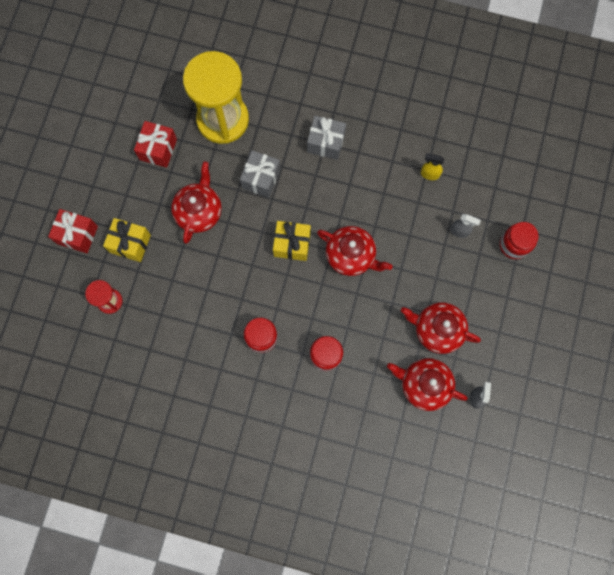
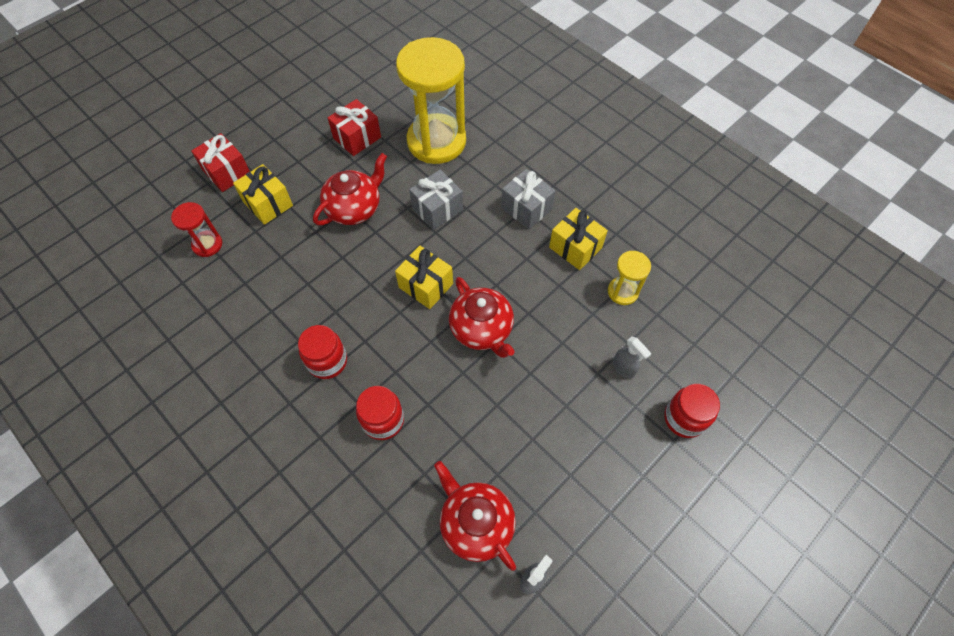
camera: 30 degrees right, 15 degrees down
red teapot [401,302,481,354] -> none
yellow spray bottle [421,153,444,180] -> yellow hourglass [608,251,651,305]
none -> yellow gift [549,208,608,270]

